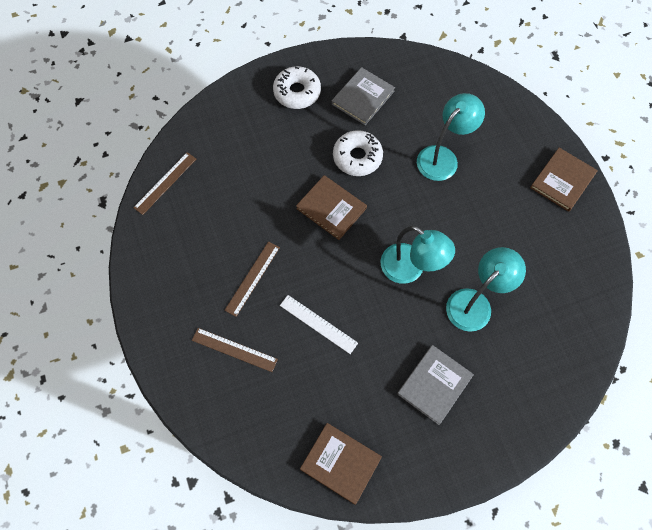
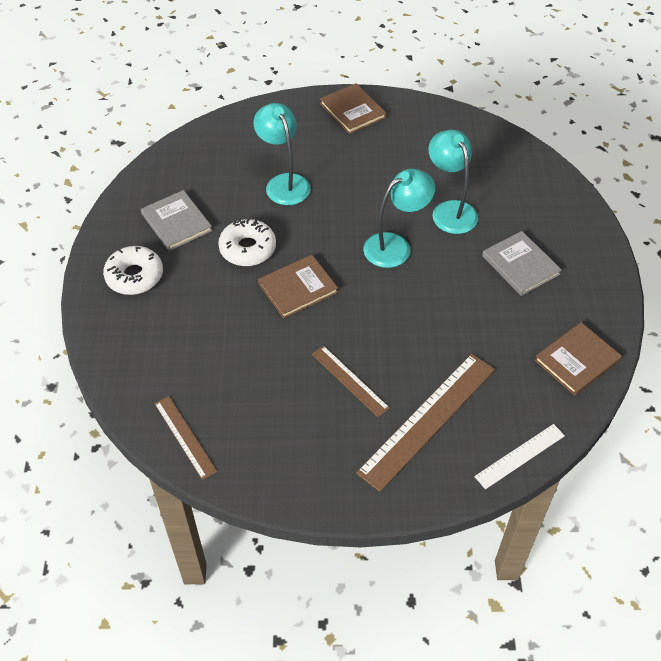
camera: 70 degrees left, 15 degrees down
brown ruler [192,328,278,372] -> brown ruler [356,354,495,492], size x1.82
white ruler [280,295,358,354] -> white ruler moved to [474,424,565,489]

